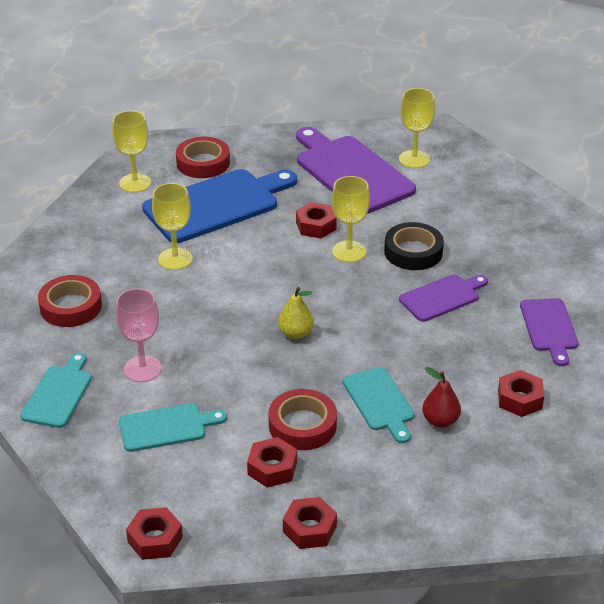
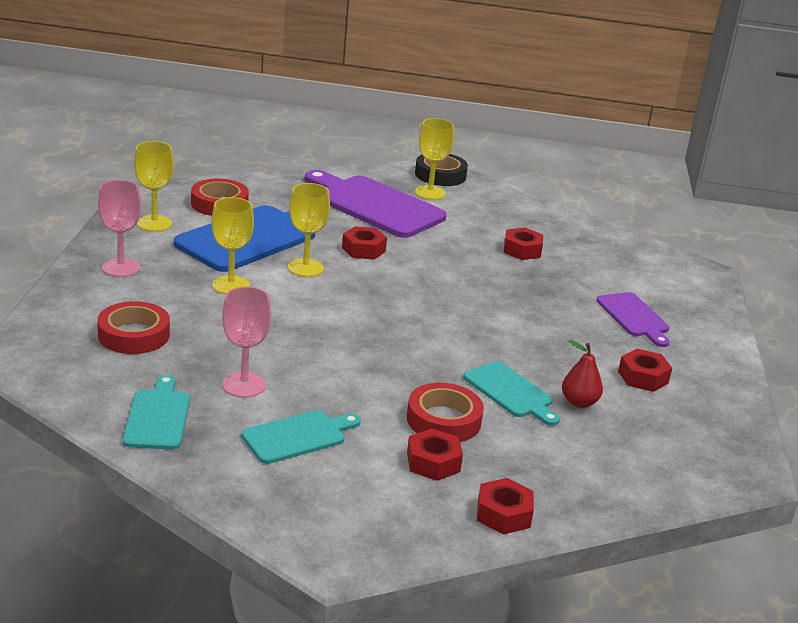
camera: 20 degrees left, 10 degrees down
red nut [126,507,183,560] -> red nut moved to [504,228,543,260]
yellow pear [278,287,314,339] -> none
yellow goblet [332,176,370,262] -> yellow goblet moved to [288,183,330,277]
black tape [384,222,444,270] -> black tape moved to [415,154,468,186]
purple cutting board [399,274,488,322] -> none
none -> pink goblet [98,180,141,277]

